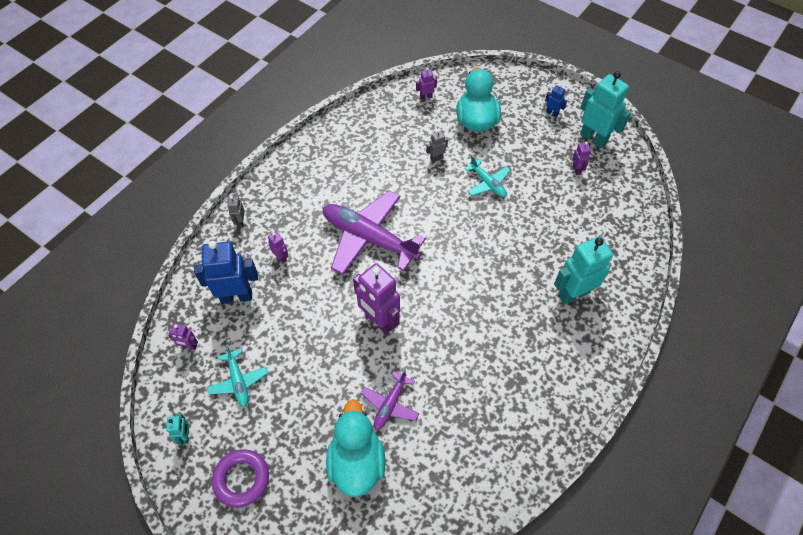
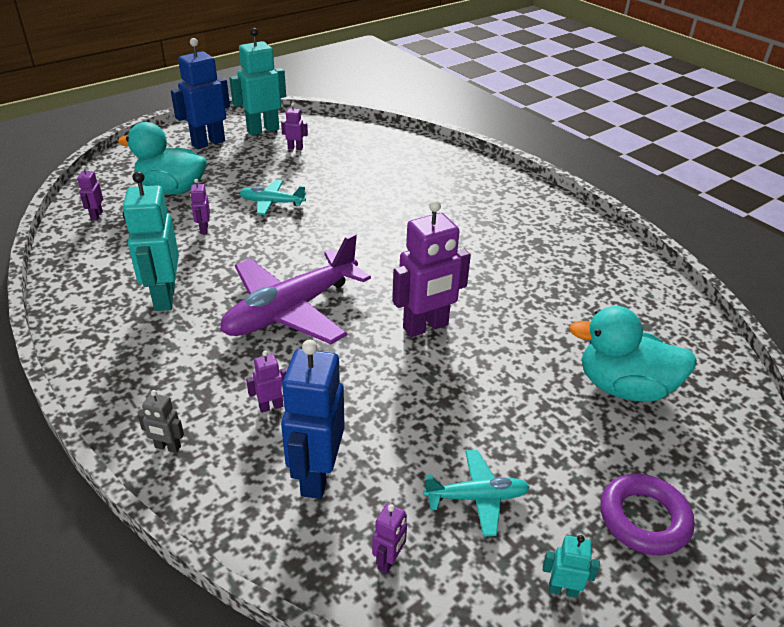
camera: 75 degrees left, 20 degrees down
purple plane [361,369,419,430] -> none
grey robot [426,130,448,162] -> purple robot [190,179,210,234]
turquoise plane [464,155,510,197] -> turquoise plane turned 150 degrees counterclockwise [240,180,306,215]
blue robot [545,84,567,117] -> blue robot [171,38,230,149], size x2.18
turquoise robot [554,236,613,304] -> turquoise robot moved to [123,171,179,311]

